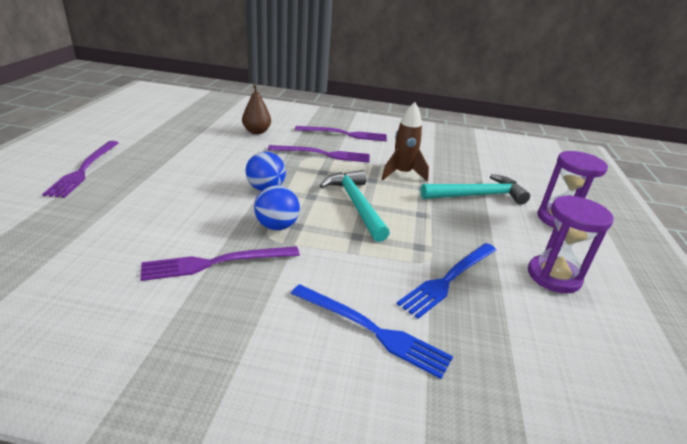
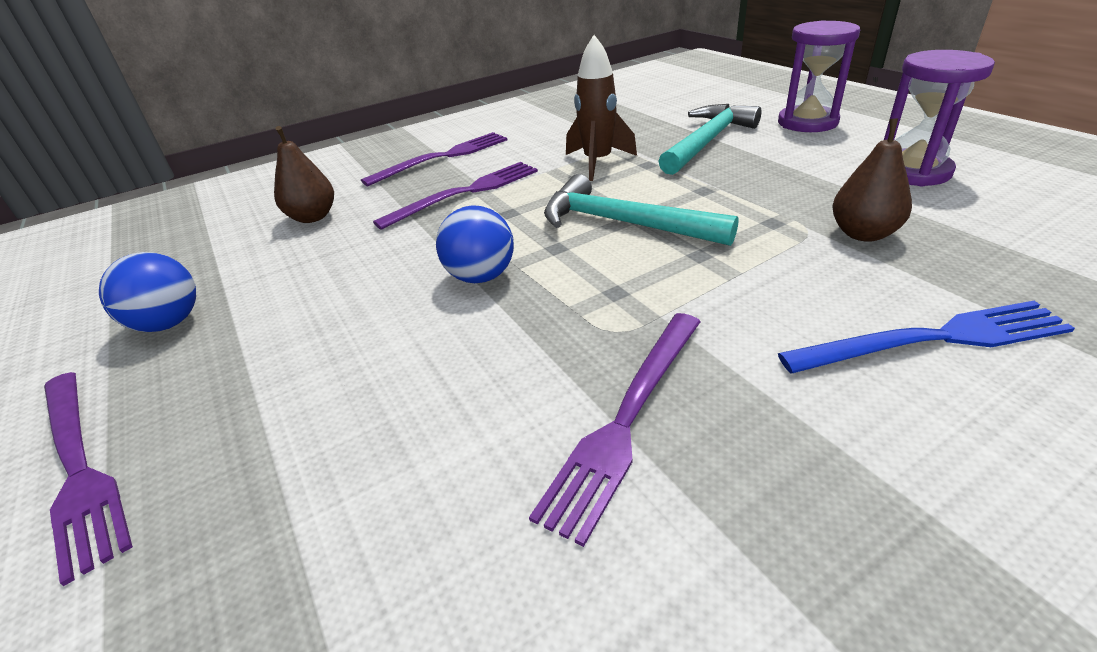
camera: 35 degrees left, 5 degrees up
blue ball [254,185,300,230] -> blue ball moved to [99,252,196,332]
blue fork [397,243,496,319] -> brown pear [832,118,912,242]

